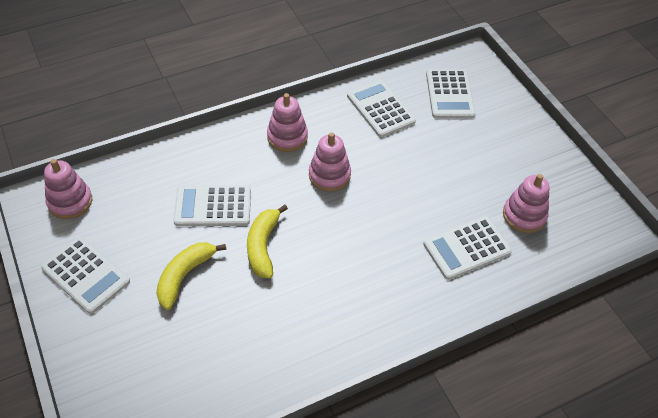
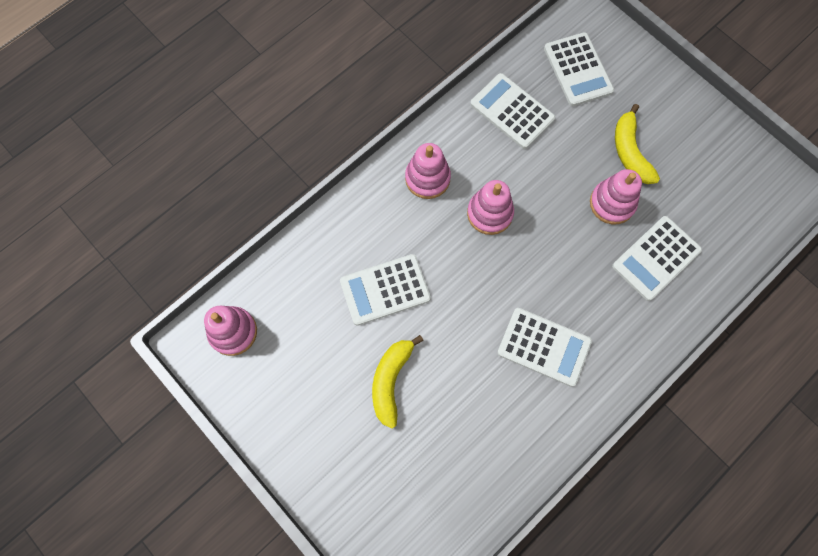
camera: 15 degrees left, 20 degrees up
white calculator [41,237,130,314] -> white calculator moved to [497,308,592,387]
yellow banana [247,205,288,279] -> yellow banana moved to [615,104,660,184]
pink stacking toy [503,174,550,233] -> pink stacking toy moved to [590,169,642,224]

